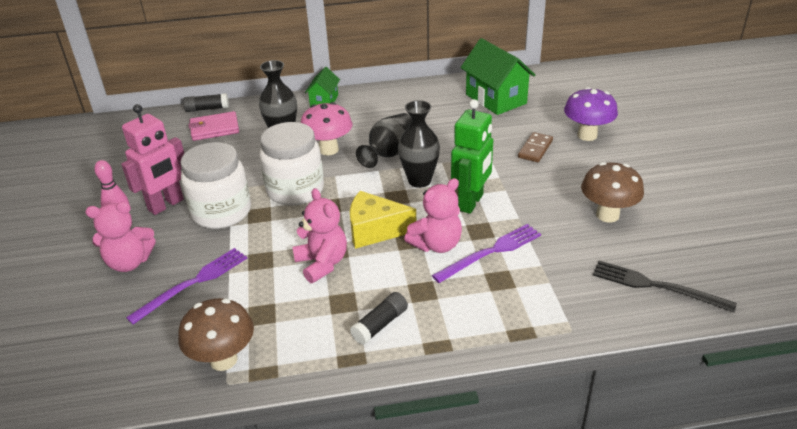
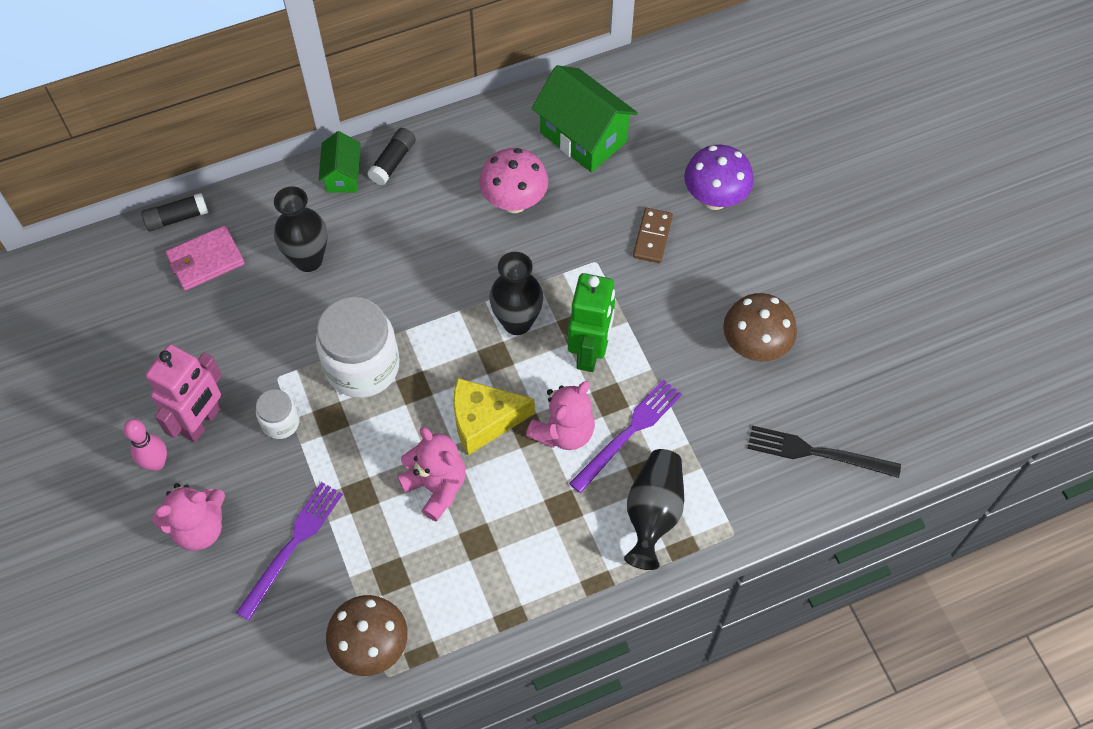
camera: 15 degrees left, 25 degrees up
white jar [181,142,251,229] -> white jar [256,389,300,439], size x0.50
pink mushroom [301,102,352,156] -> pink mushroom moved to [479,148,548,213]
black glue stick [350,292,408,345] -> black glue stick moved to [367,128,416,185]
black vase [356,113,412,168] -> black vase moved to [624,449,684,570]

